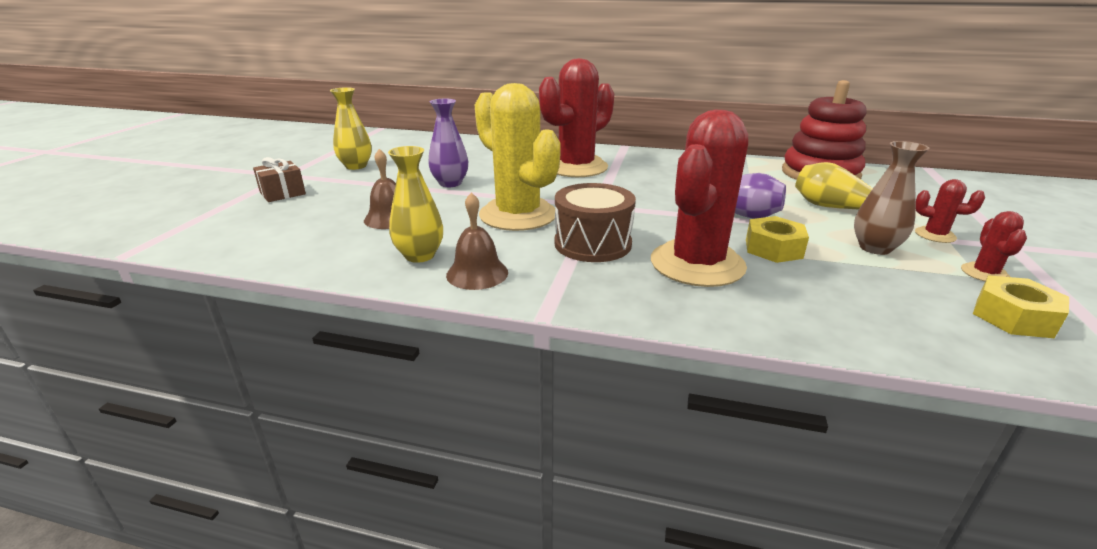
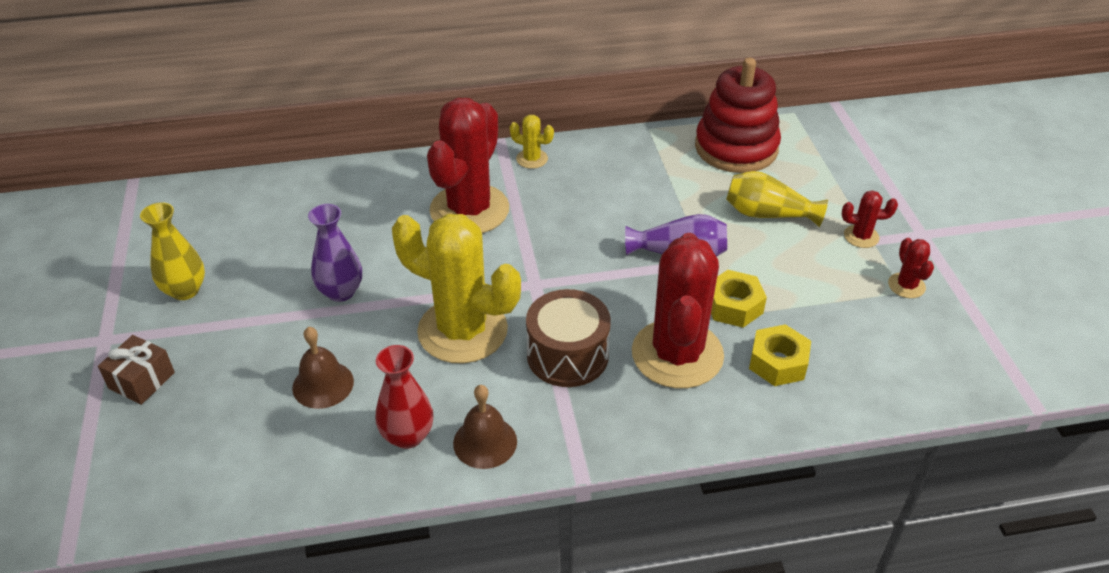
camera: 25 degrees left, 15 degrees up
yellow vase [388,146,443,263] -> red vase [375,345,433,449]
brown vase [854,141,930,255] -> none
yellow nut [973,275,1069,338] -> yellow nut moved to [749,324,811,386]
none -> yellow cactus [510,115,554,169]

